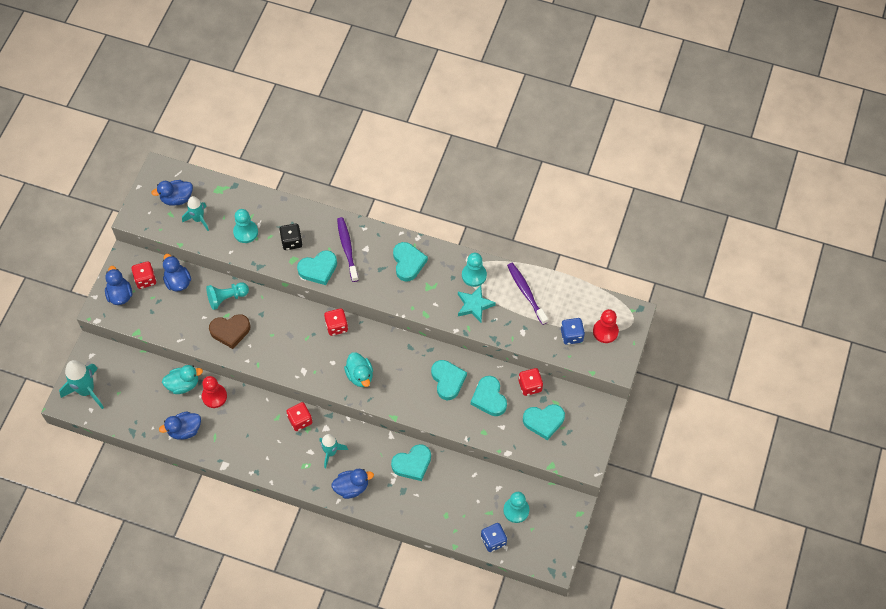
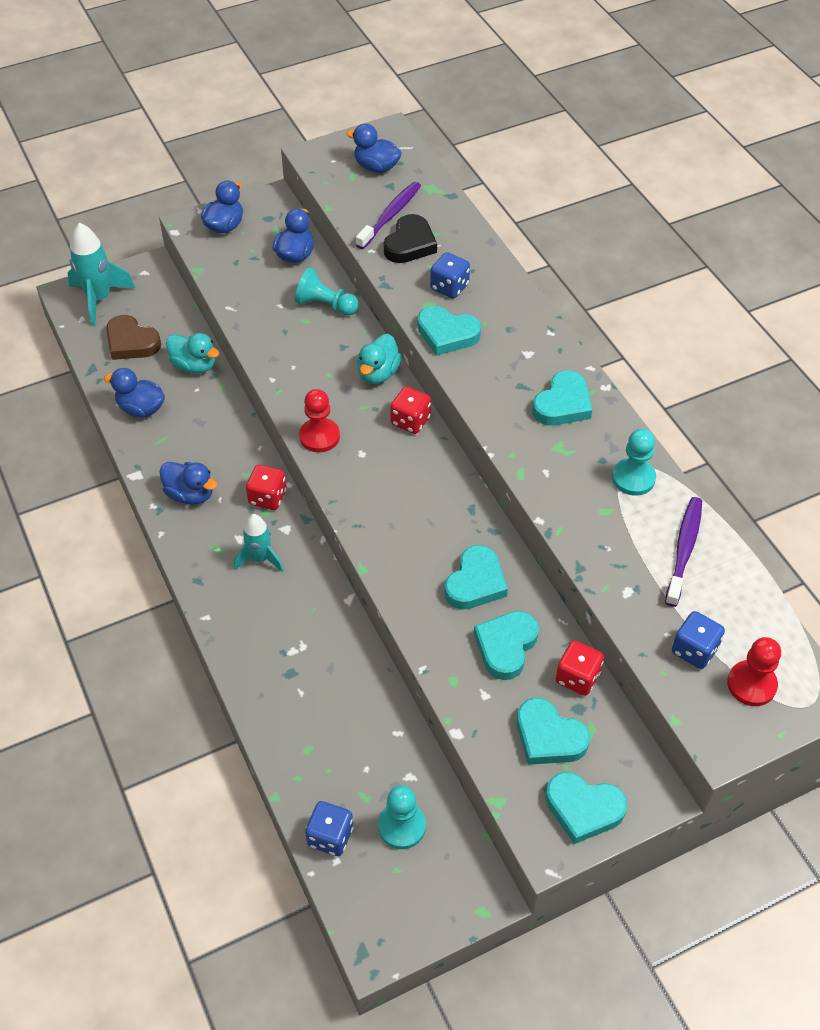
camera: 45 degrees right, 10 degrees down
red dice [132,261,156,289] -> none
turquoise rocket [182,196,209,231] -> none
red pawn [202,376,227,408] -> red pawn moved to [299,389,340,452]
brown heart [209,314,251,349] -> brown heart moved to [106,315,161,360]
turquoise pawn [233,209,258,243] -> black heart [384,214,437,263]
black dice [279,223,303,250] -> blue dice [430,252,470,299]
blue duck [331,469,374,499] -> blue duck moved to [159,462,217,505]
purple toothbrush [337,217,359,282] -> purple toothbrush moved to [356,182,421,249]
turquoise duck [344,352,373,387] -> turquoise duck moved to [357,334,402,384]
turquoise heart [391,444,431,481] -> turquoise heart moved to [545,772,627,844]
turquoise star [458,285,496,323] -> none

